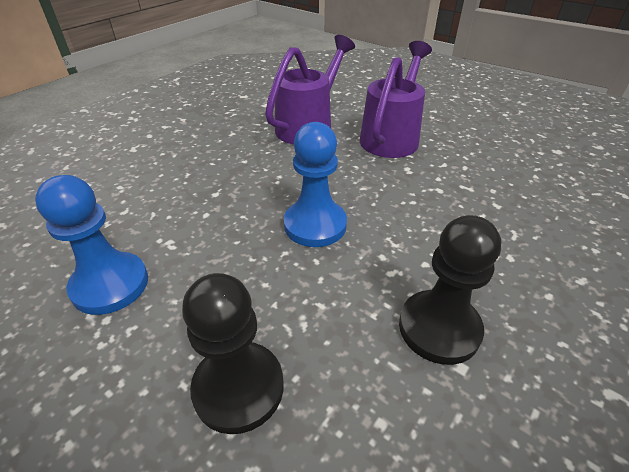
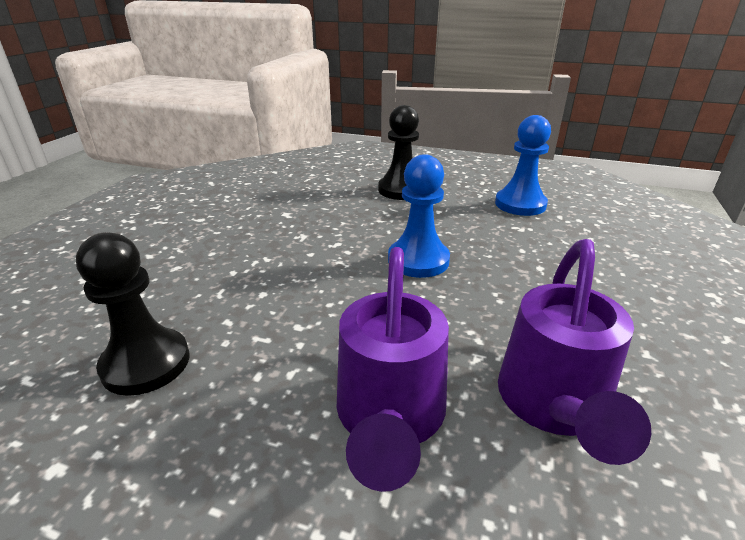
camera: 160 degrees right, 10 degrees down
black pawn [399,215,501,365] -> black pawn moved to [76,232,190,396]

